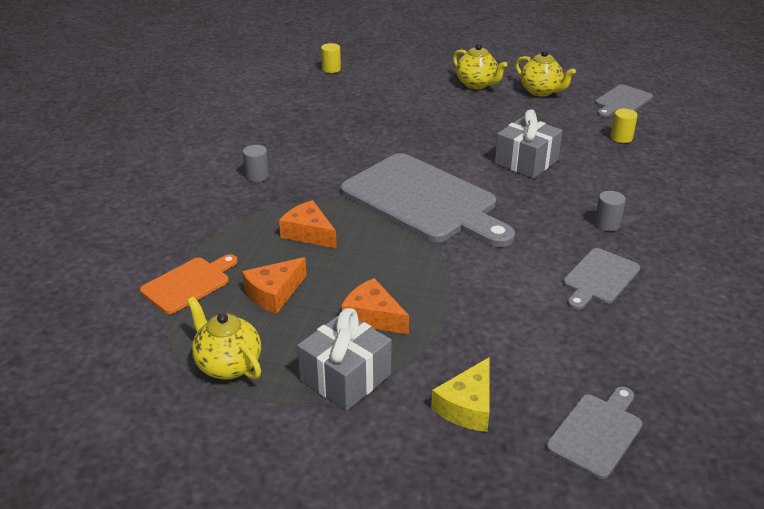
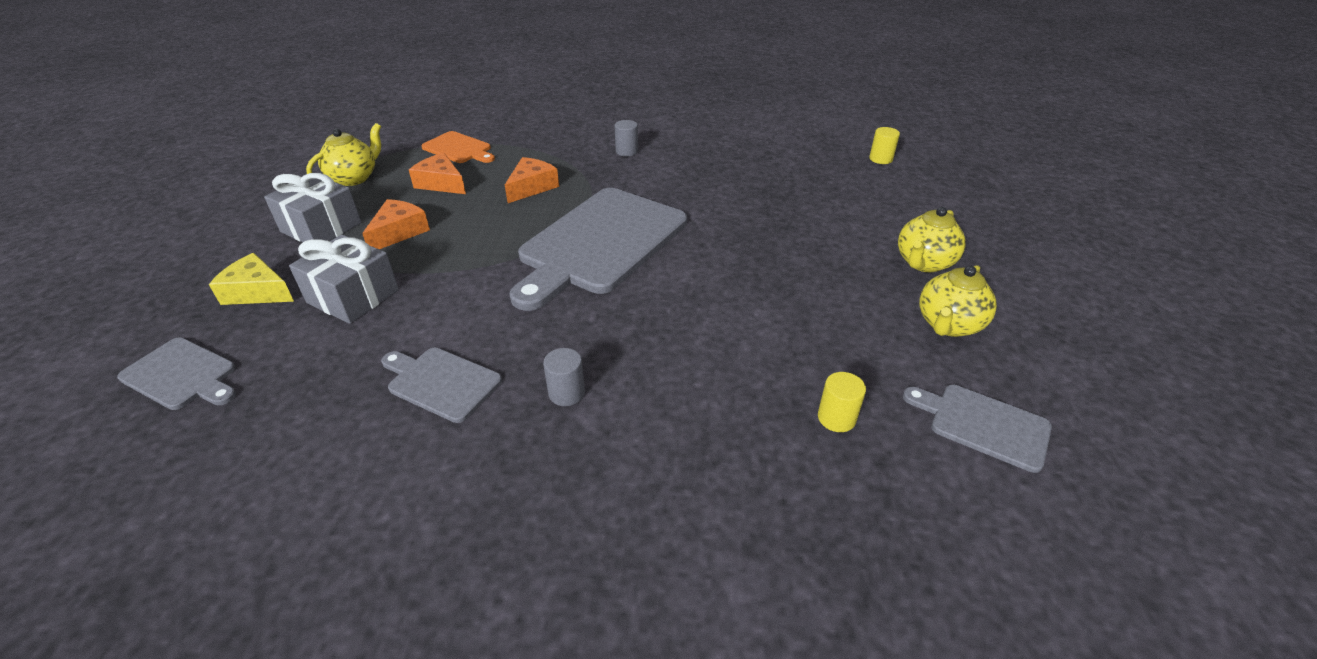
camera: 80 degrees right, 5 degrees up
grey gift [495,109,562,179] -> grey gift moved to [289,235,399,324]

